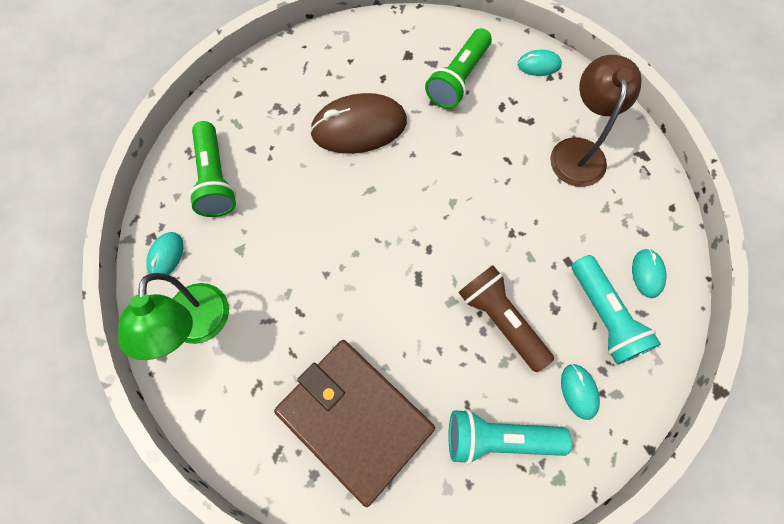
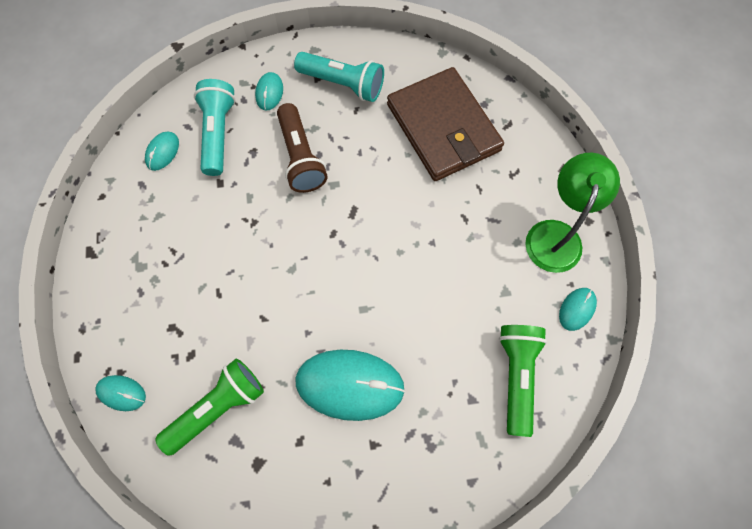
camera: 160 degrees left, 0 degrees up
brown mouse [310,93,407,154] -> turquoise mouse [296,350,405,421]
brown lamp [550,55,642,187] -> none

